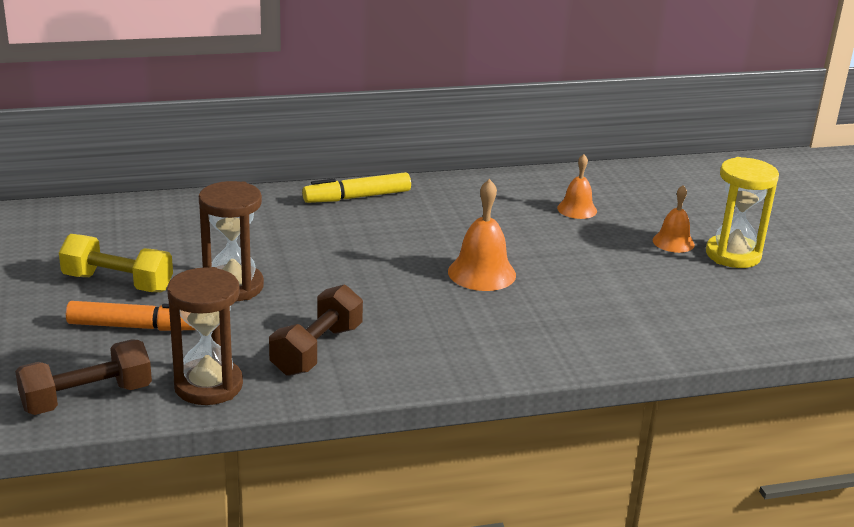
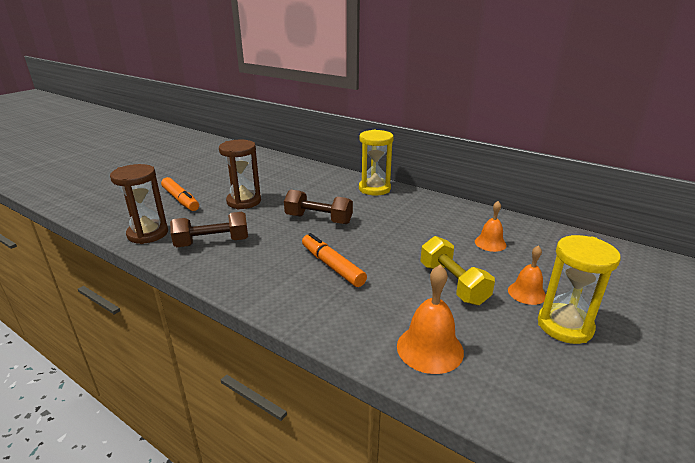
camera: 50 degrees right, 0 degrees up
brown dumbbell [15,339,152,415] -> brown dumbbell moved to [284,189,353,224]
yellow dumbbell [59,234,173,292] -> yellow dumbbell moved to [421,236,495,305]
yellow marker [302,172,411,203] -> yellow hourglass [359,130,394,195]
orange bell [448,179,516,291] -> orange bell moved to [397,265,464,374]
none -> orange marker [302,233,367,287]

